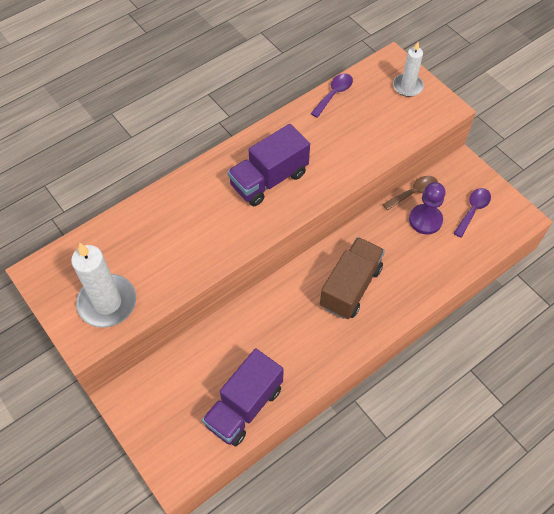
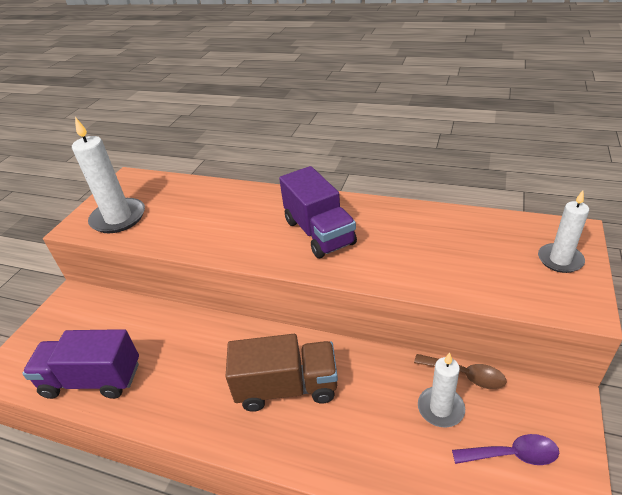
camera: 60 degrees right, 20 degrees down
purple truck [228,124,310,206] -> purple truck turned 135 degrees counterclockwise [279,166,357,258]
purple spoon [310,73,353,118] -> none
purple pawn [409,182,445,235] -> white candle [418,352,465,427]

